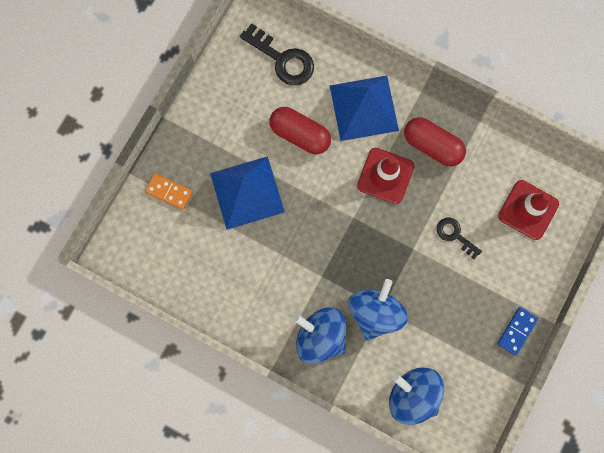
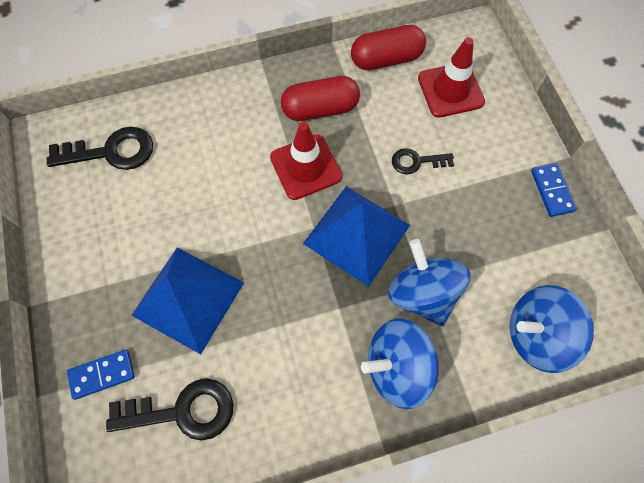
camera: 45 degrees left, 10 degrees down
orange domino [145,173,192,210] -> blue domino [67,350,135,400]
red capsule [269,107,331,154] -> red capsule moved to [351,25,426,70]
blue pyramid [330,76,399,141] -> blue pyramid moved to [303,186,410,287]
none -> black key [106,378,233,441]

